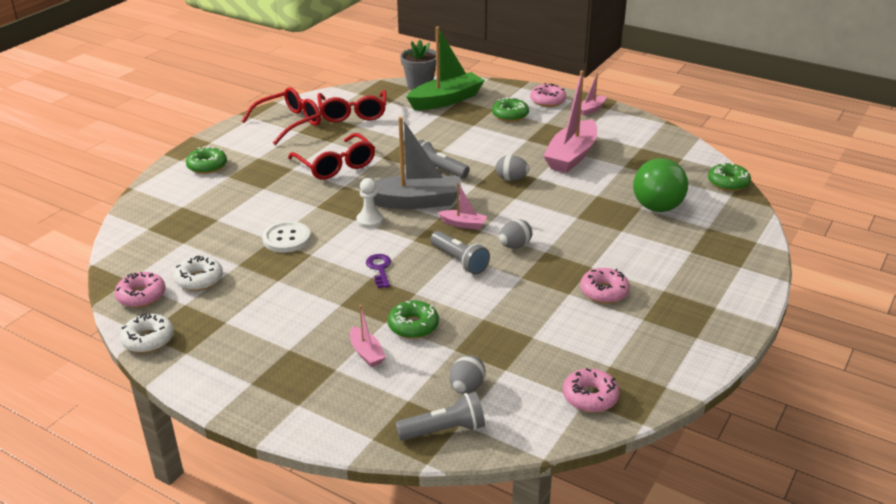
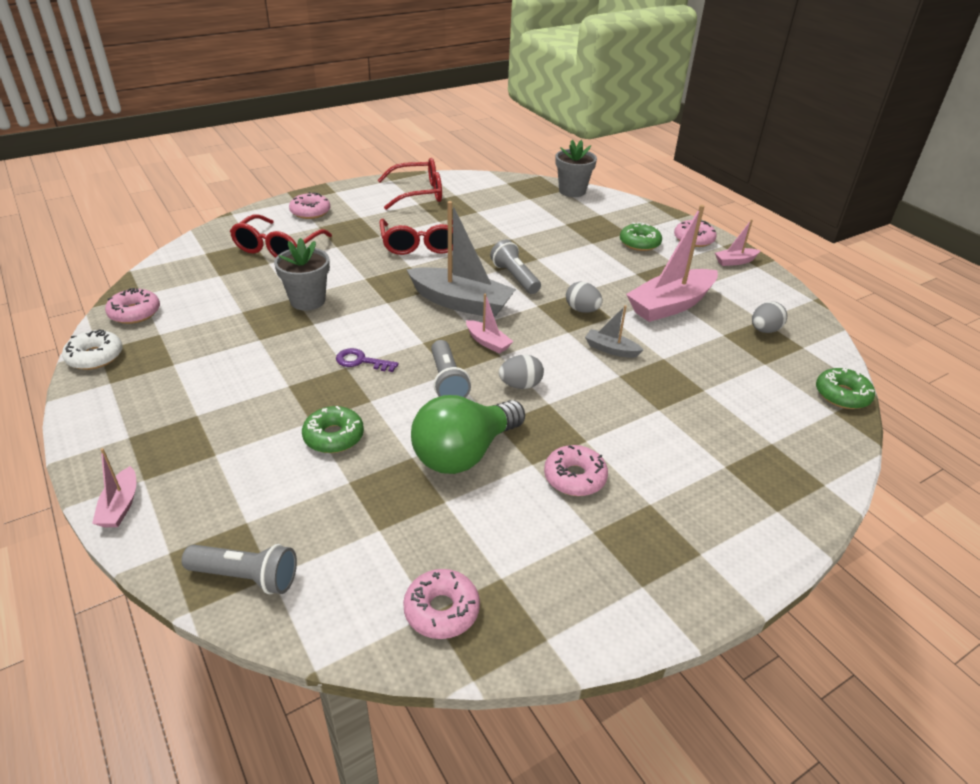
camera: 25 degrees right, 5 degrees up
white donut [174,256,223,291] -> none
green donut [186,146,227,174] -> pink donut [289,192,330,219]
white button [262,221,311,253] -> grey flower pot [274,238,330,311]
red glasses [317,90,386,122] -> red glasses moved to [230,214,332,258]
pink boat [350,305,386,367] -> pink boat moved to [92,448,136,527]
white pawn [356,178,384,228] -> none
purple key [366,254,391,288] -> purple key turned 90 degrees counterclockwise [336,348,399,372]
green boat [407,27,485,110] -> none
grey egg [450,355,486,394] -> grey egg moved to [752,302,787,333]
green light bulb [633,158,688,212] -> green light bulb moved to [411,395,525,474]
none -> grey boat [585,305,643,358]

